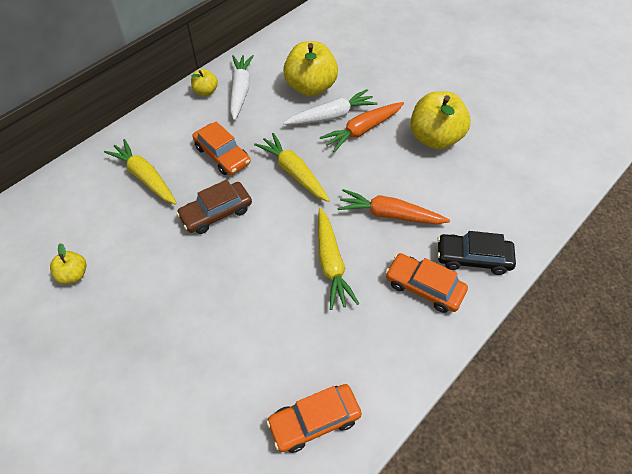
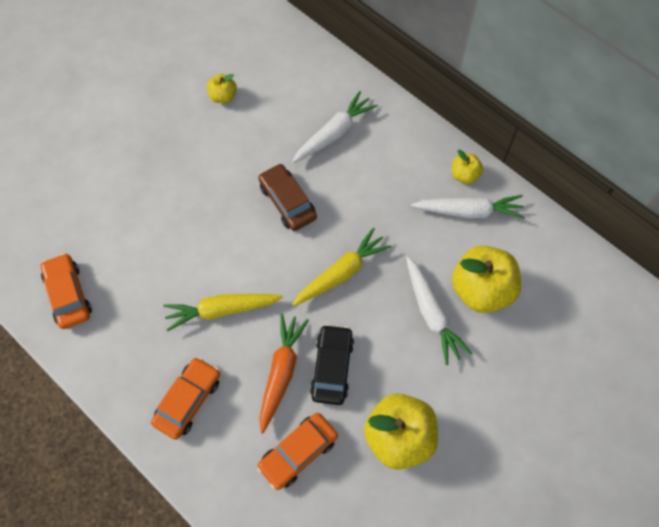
camera: 90 degrees right, 10 degrees up
yellow carrot [104,139,177,205] -> white carrot [292,91,378,163]
orange car [192,122,251,175] -> orange car moved to [257,413,338,490]
orange carrot [320,102,404,152] -> none
black car [437,231,516,275] -> black car moved to [310,324,354,405]

